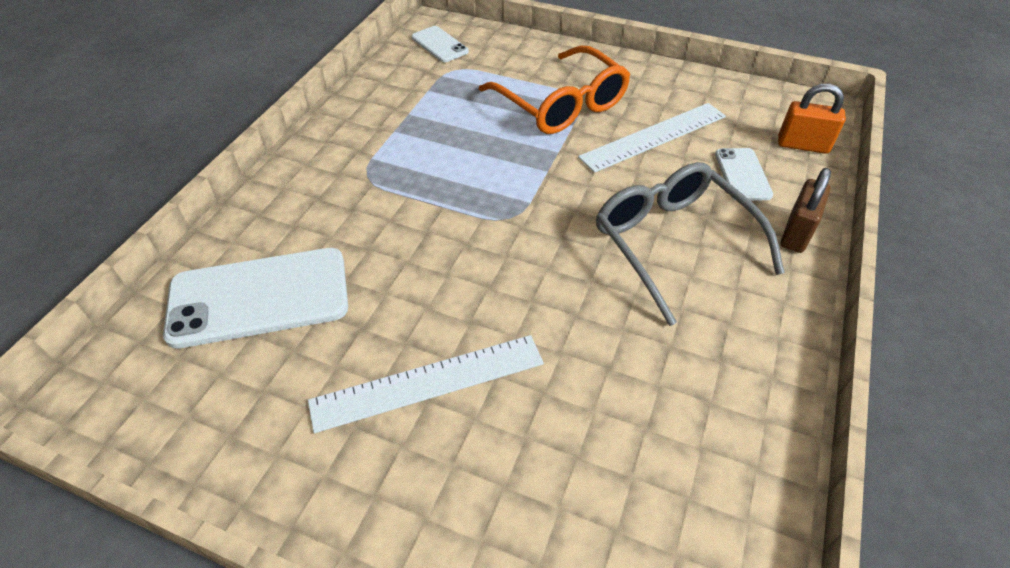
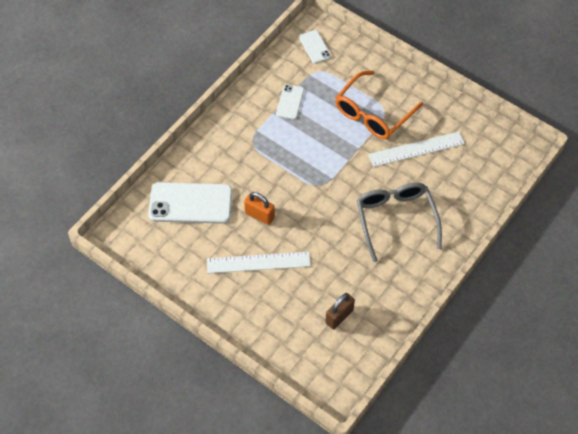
camera: 15 degrees right, 10 degrees up
orange glasses [479,46,630,134] -> orange glasses turned 60 degrees clockwise [335,71,423,139]
white phone [715,148,773,201] -> white phone moved to [276,84,304,120]
orange padlock [778,84,846,154] -> orange padlock moved to [244,192,275,225]
brown padlock [781,168,831,253] -> brown padlock moved to [325,293,355,329]

